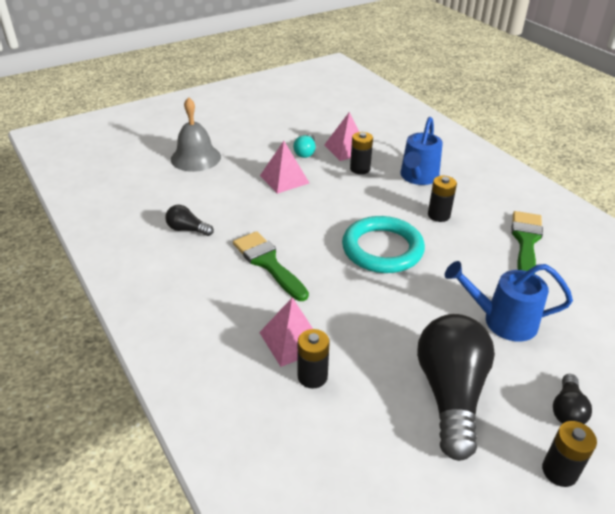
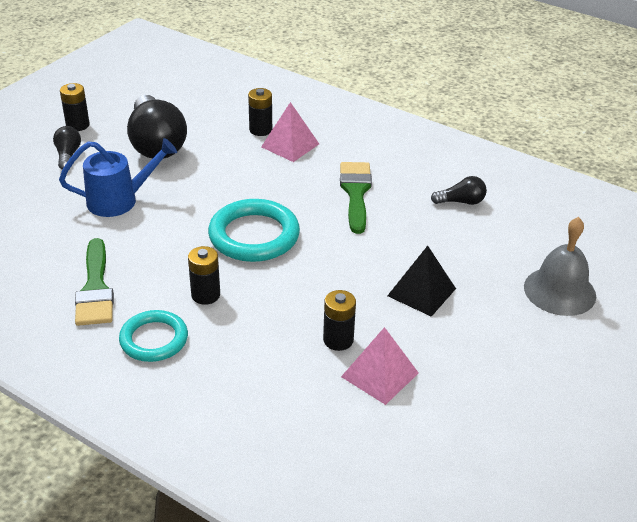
camera: 155 degrees right, 0 degrees up
green brush [233,231,309,301] -> green brush turned 120 degrees counterclockwise [340,162,372,234]
pink pyramid [260,141,309,194] -> black pyramid [387,246,456,317]
turquoise light bulb [293,134,316,158] -> none
blue watering can [400,117,443,185] -> none
none -> turquoise ring [119,310,188,362]

